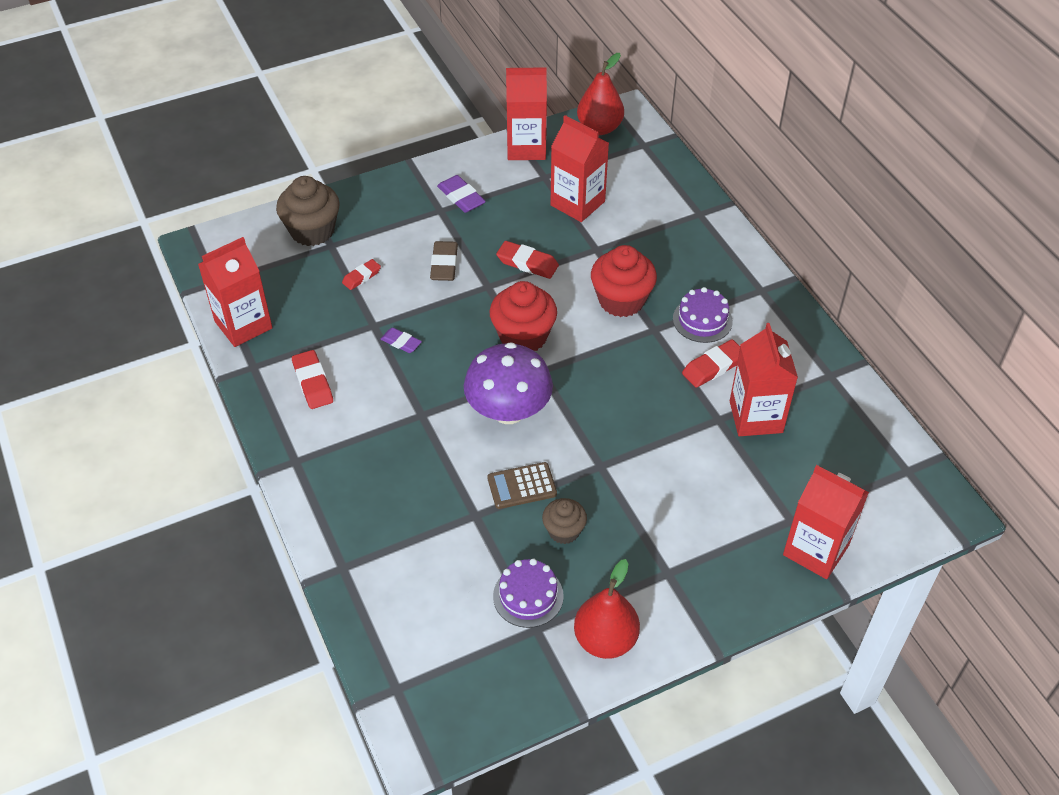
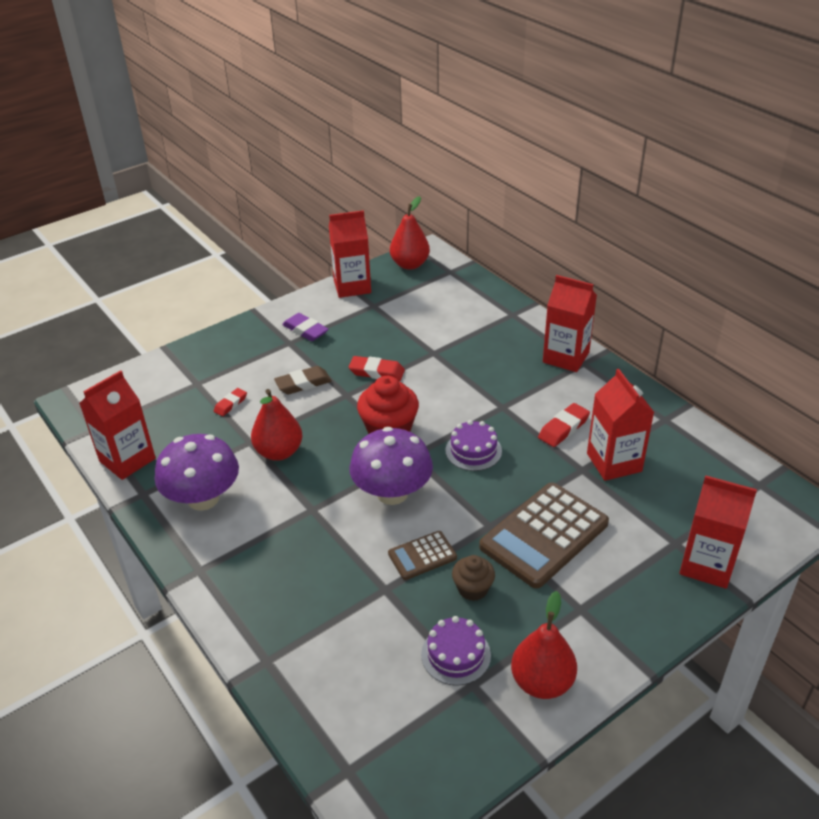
camera: 10 degrees left, 10 degrees down
brown cupcake [276,176,340,246] -> none
red eraser [292,350,333,409] -> purple mushroom [155,434,239,511]
purple eraser [381,328,422,353] -> red pear [251,389,302,461]
brown eraser [430,241,458,281] -> brown eraser turned 75 degrees clockwise [274,366,332,394]
red carton [550,115,609,222] -> red carton moved to [543,275,597,372]
red cupcake [591,245,657,317] -> none
purple cake [673,287,733,343] -> purple cake moved to [445,420,502,471]
none -> brown calculator [479,482,609,588]

